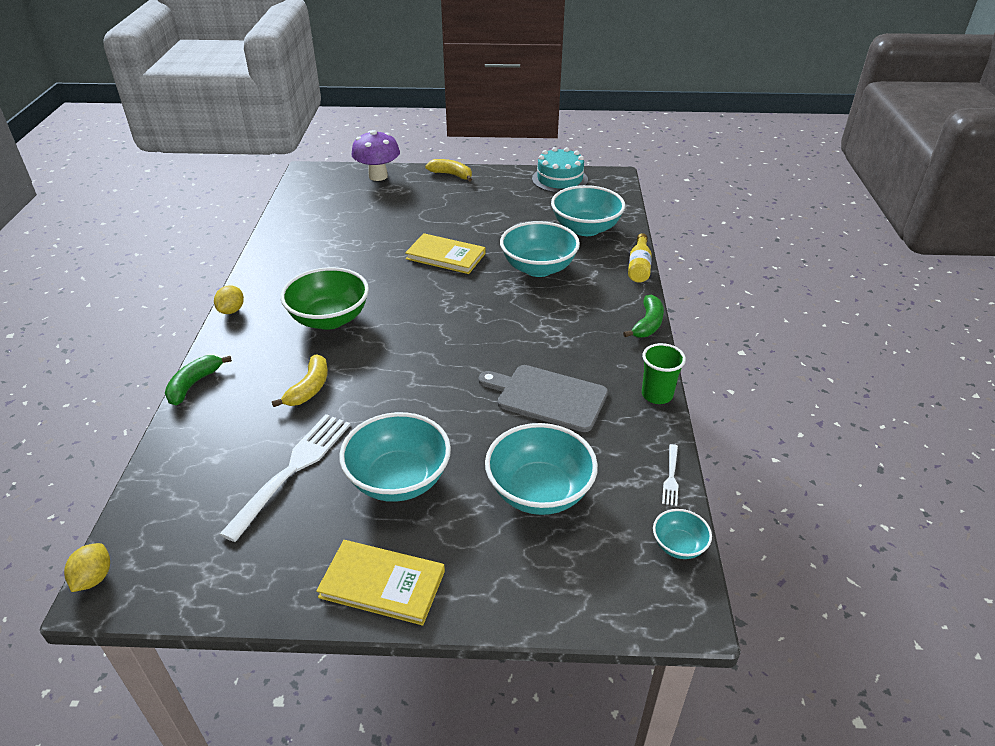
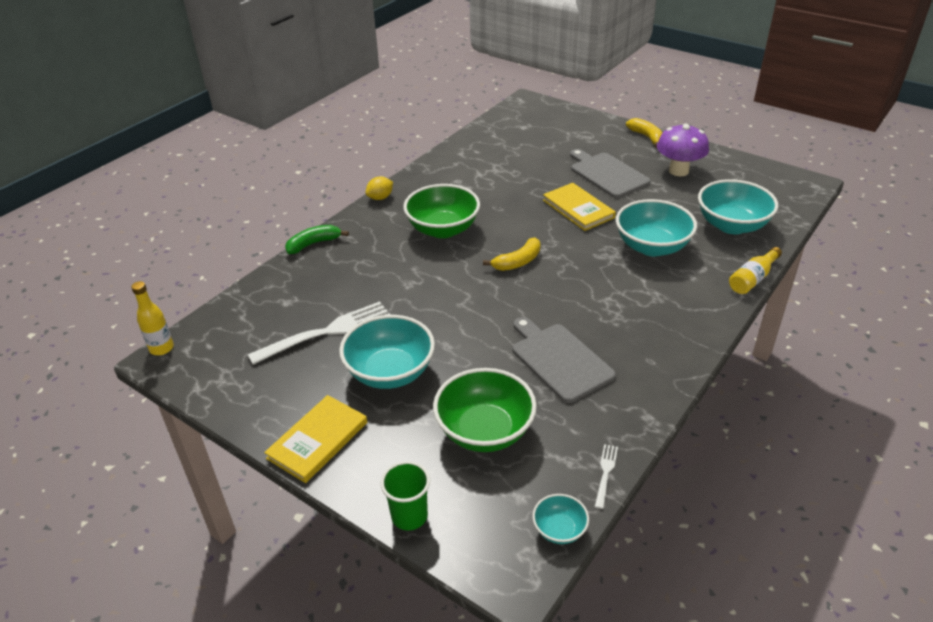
camera: 35 degrees right, 0 degrees up
yellow lemon [64,543,110,592] -> yellow bottle [131,281,174,355]
yellow banana [272,354,328,407] -> yellow banana moved to [483,238,541,271]
yellow book [316,540,445,626] -> yellow book turned 75 degrees clockwise [264,395,367,483]
purple mushroom [351,130,400,181] -> purple mushroom moved to [657,123,709,176]
turquoise bowl [485,423,598,515] -> green bowl [433,368,537,452]
turquoise cake [532,147,588,193] -> none
green banana [623,295,664,338] -> none
green cup [642,343,686,404] -> green cup moved to [380,461,430,531]
white fork [662,444,678,506] -> white fork turned 150 degrees clockwise [595,444,618,509]
none -> grey cutting board [570,149,651,198]

